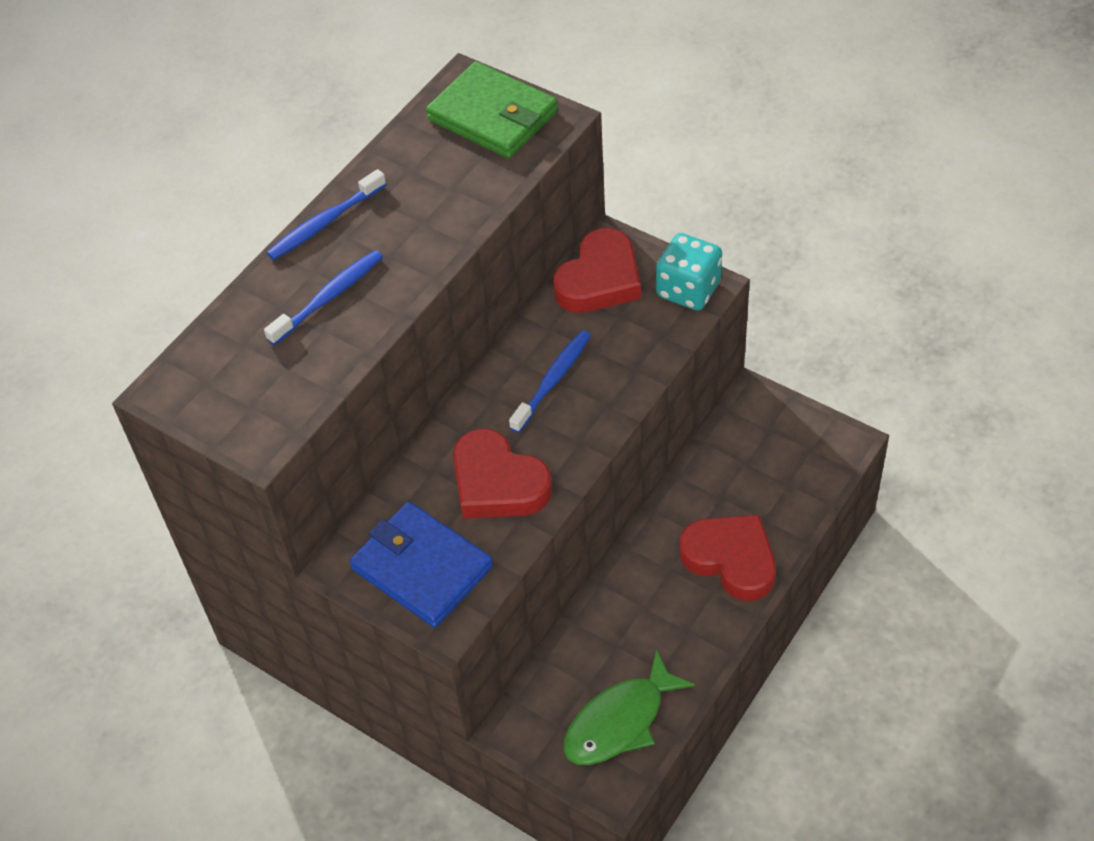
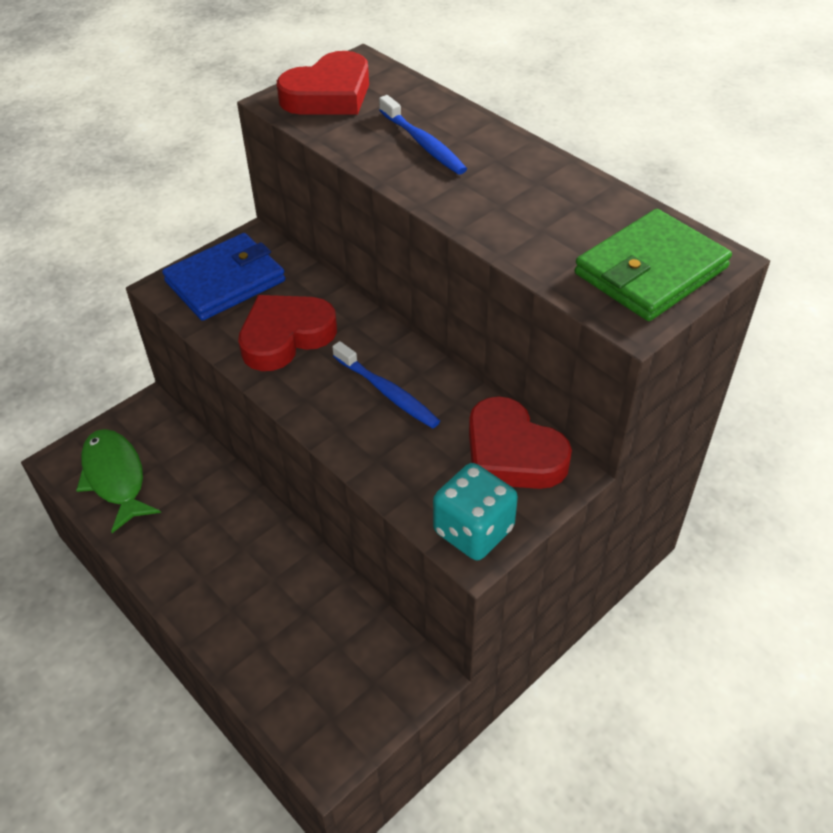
camera: 100 degrees right, 5 degrees down
blue toothbrush [267,169,386,260] -> none
red heart [680,514,776,601] -> red heart moved to [277,51,369,115]

